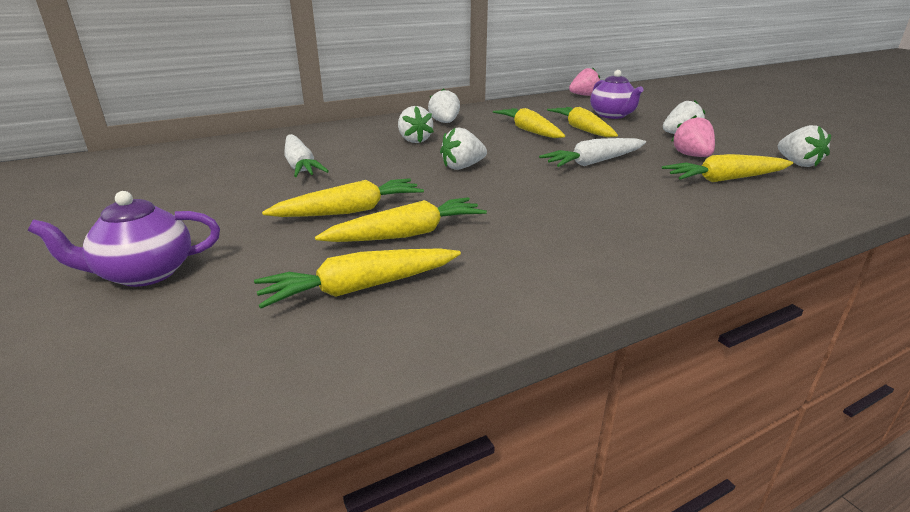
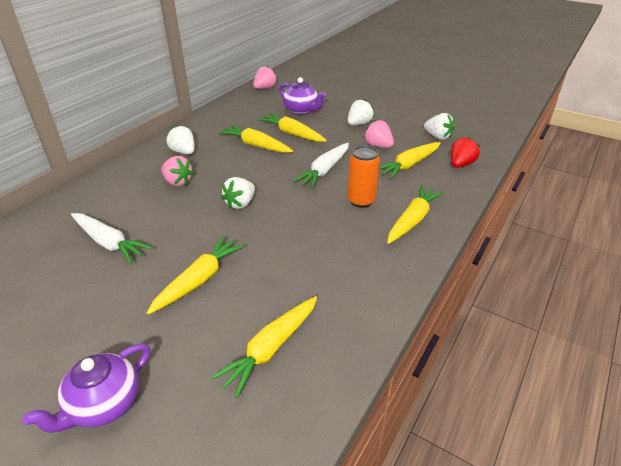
camera: 30 degrees left, 10 degrees up
yellow carrot [315,197,487,242] -> yellow carrot moved to [387,185,444,244]
white strawberry [398,106,434,143] -> pink strawberry [161,156,194,186]
none -> orange can [347,145,380,208]
none -> red strawberry [451,137,480,168]

